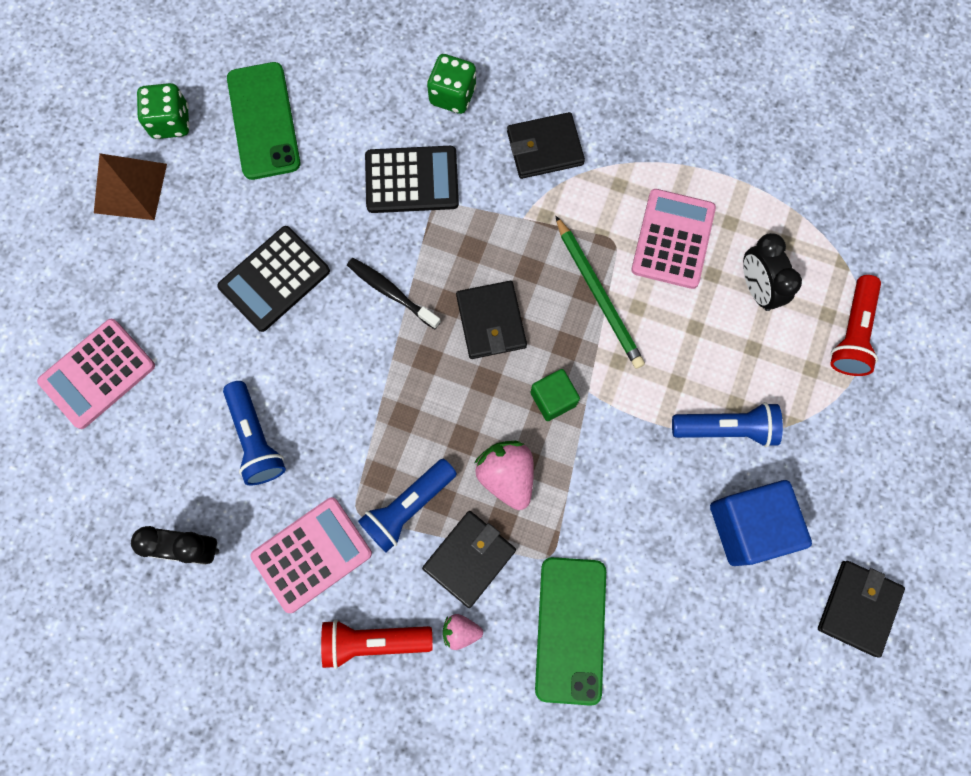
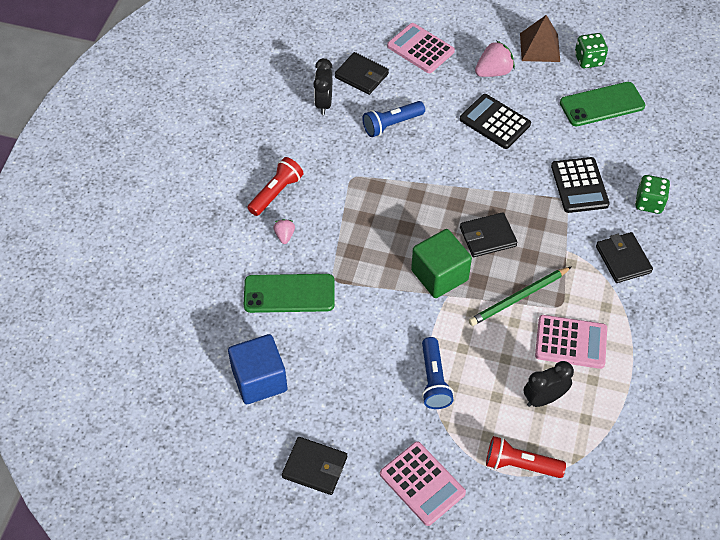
camera: 85 degrees right, 20 degrees down
pink calculator [250,497,372,613] -> pink calculator moved to [380,441,466,526]
red flashlight [321,620,433,669] -> red flashlight turned 45 degrees clockwise [247,157,304,216]
black toothbrush [347,258,441,329] -> none
blue flashlight [358,459,457,552] -> none
black wallet [422,511,516,608] -> black wallet moved to [335,52,389,95]
pink strawberry [475,441,534,510] -> pink strawberry moved to [475,41,515,77]
green cube [530,369,580,421] -> green cube [411,229,472,298], size x1.78
blue cube [710,480,812,566] -> blue cube moved to [228,334,287,404]

